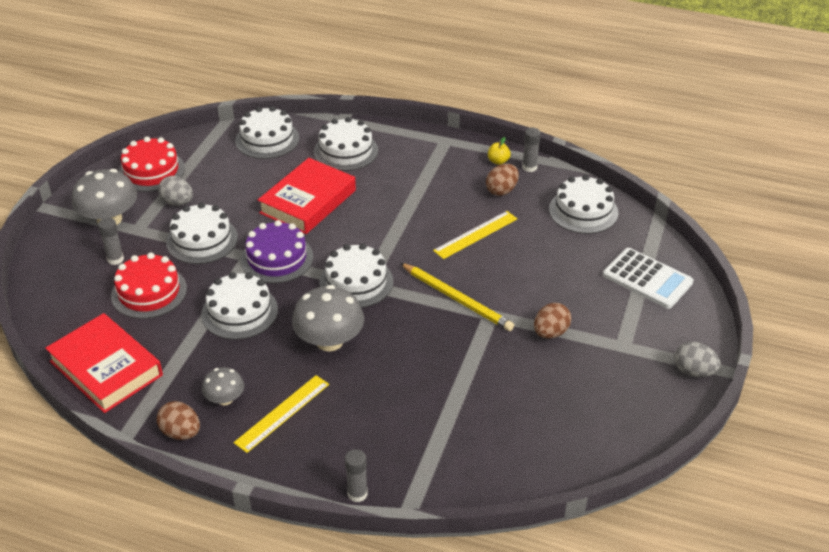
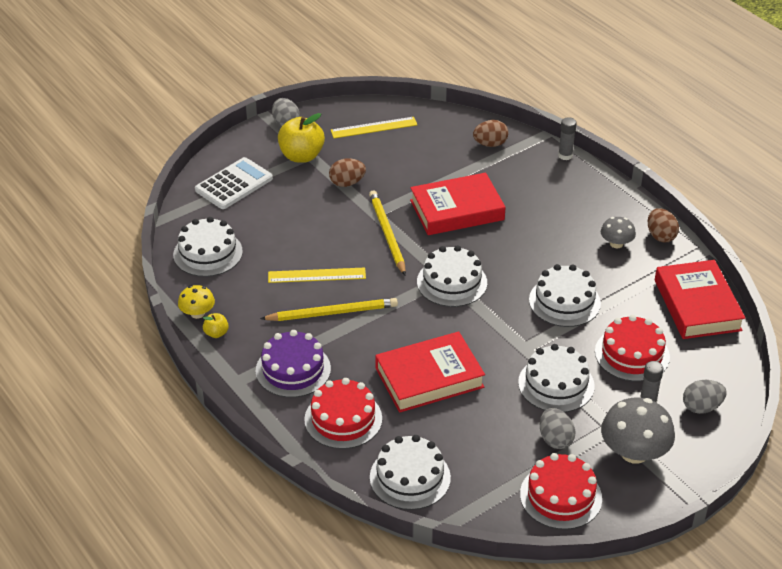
camera: 145 degrees left, 0 degrees up
yellow ruler [234,375,329,453] -> yellow ruler moved to [331,117,418,138]
purple cake [241,220,313,283] -> purple cake moved to [256,330,331,398]
grey mushroom [292,285,364,352] -> none
white cake [314,117,378,171] -> red cake [304,378,382,449]
brown egg [486,164,519,196] -> brown egg moved to [473,120,508,147]
grey glue stick [522,128,541,172] -> yellow mushroom [178,285,215,319]
white calculator [603,248,694,309] -> white calculator turned 60 degrees clockwise [195,157,273,209]
none -> yellow pencil [260,298,398,321]
none -> yellow apple [278,113,325,163]
none -> red book [410,173,506,235]
none -> grey egg [683,380,727,414]

